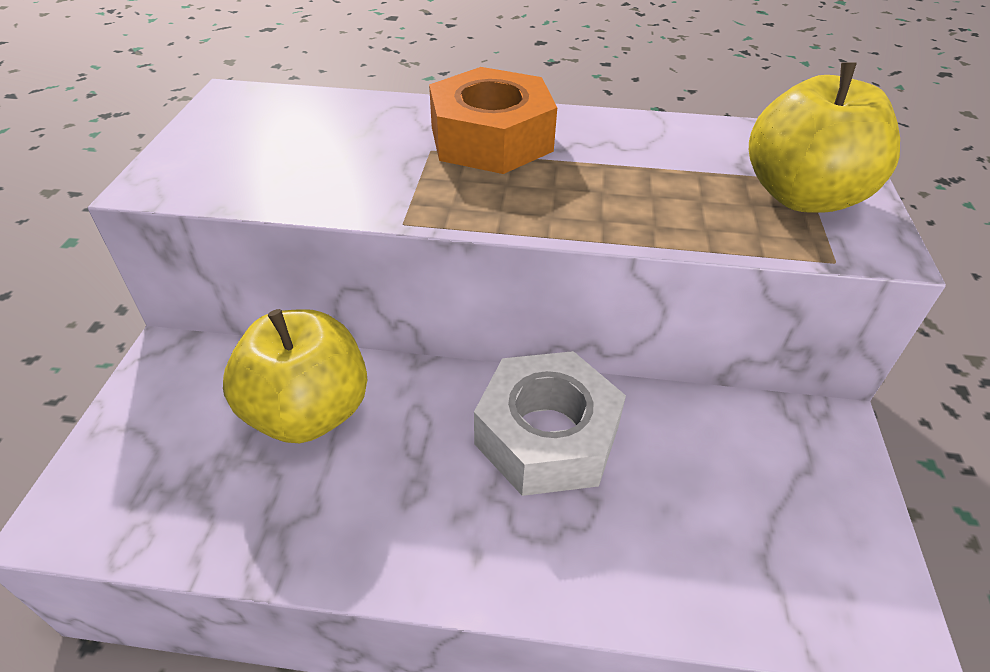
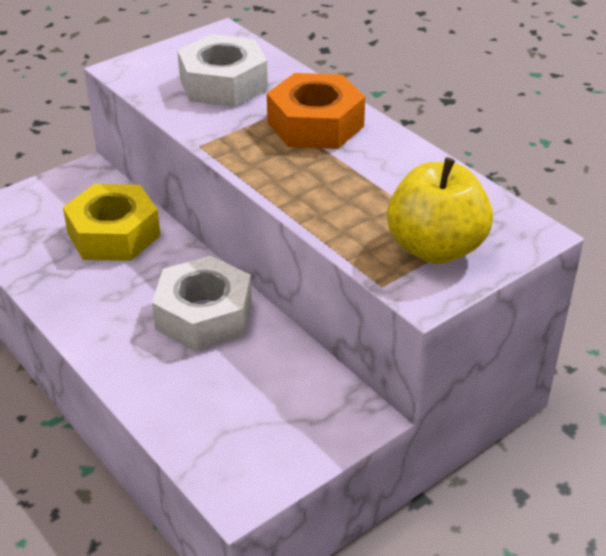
camera: 45 degrees right, 5 degrees down
yellow apple [223,309,368,443] -> yellow nut [63,184,160,261]
none -> white nut [177,34,268,107]

